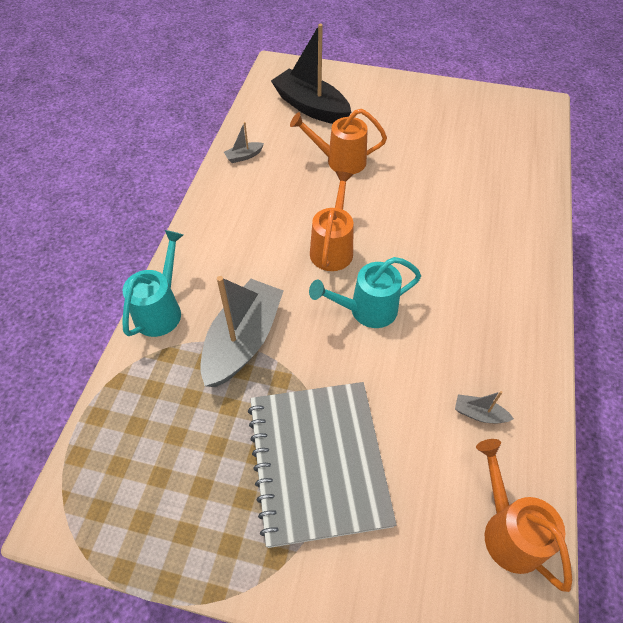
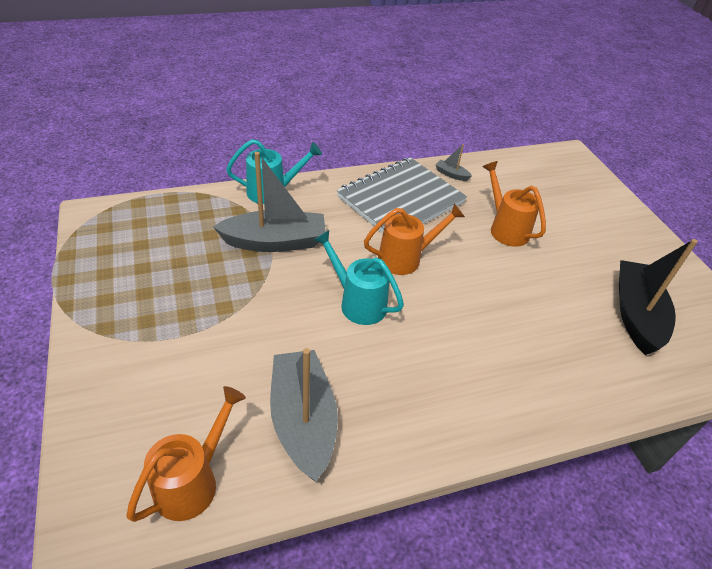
camera: 55 degrees right, 10 degrees down
grey notebook [248,382,397,548] -> grey notebook moved to [337,157,467,233]
black boat [271,24,351,124] -> black boat moved to [619,239,698,355]
grey boat [455,391,514,423] -> grey boat [270,348,338,482], size x2.40

